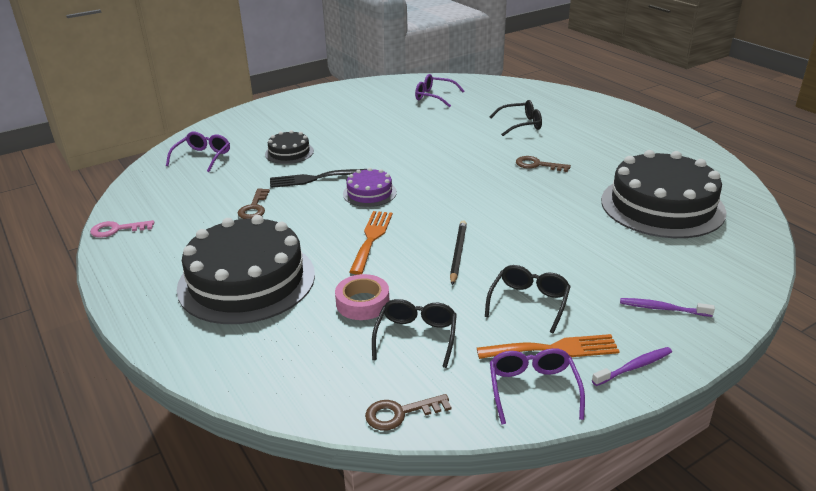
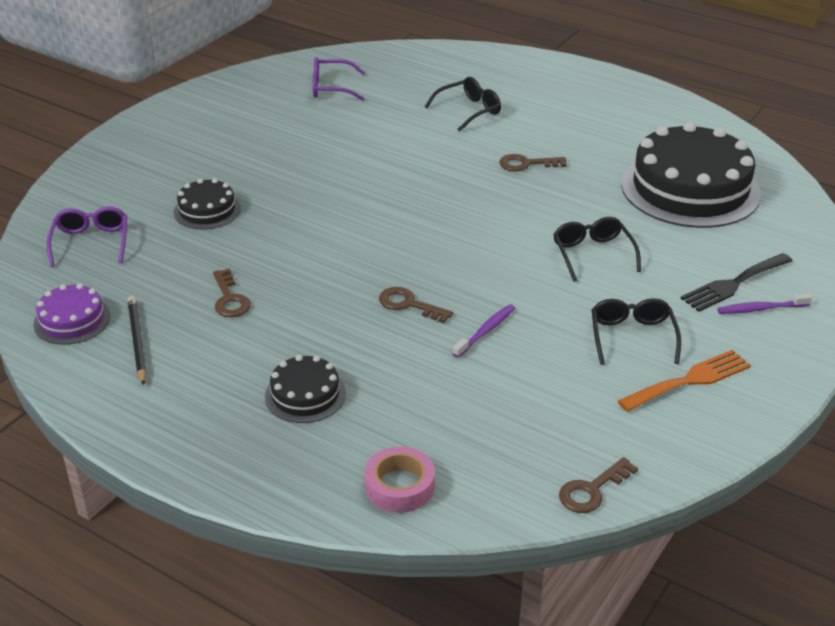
camera: 25 degrees left, 5 degrees up
pink key [90,220,154,238] -> none
black cake [177,215,315,324] -> black cake [265,355,346,423], size x0.47
black fork [270,169,367,188] -> black fork moved to [680,253,793,312]
pink tape [335,274,389,320] -> pink tape moved to [364,447,435,513]
purple cake [343,168,397,207] -> purple cake moved to [33,283,110,345]
orange fork [349,211,393,275] -> brown key [379,287,453,323]
black glasses [372,299,457,368] -> black glasses moved to [553,217,641,282]
black pencil [450,220,467,285] -> black pencil moved to [127,296,147,386]
purple glasses [490,348,585,425] -> none
purple toothbrush [592,347,672,386] -> purple toothbrush moved to [452,304,515,358]

